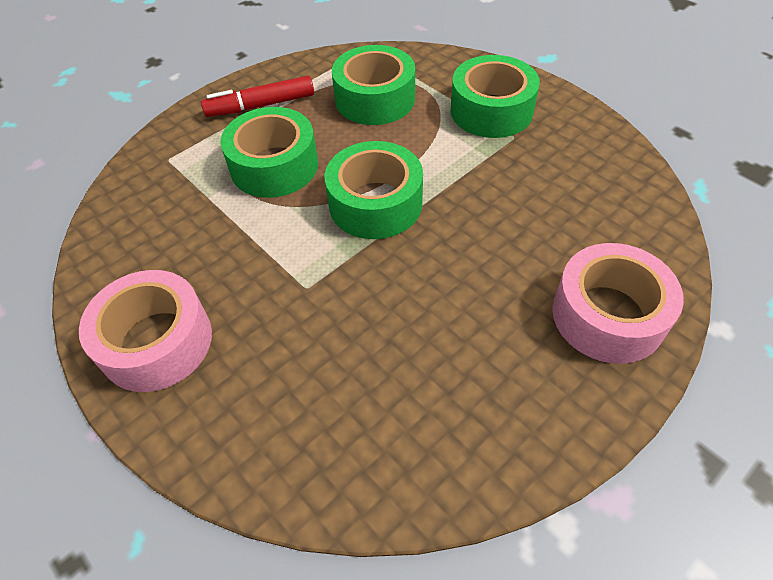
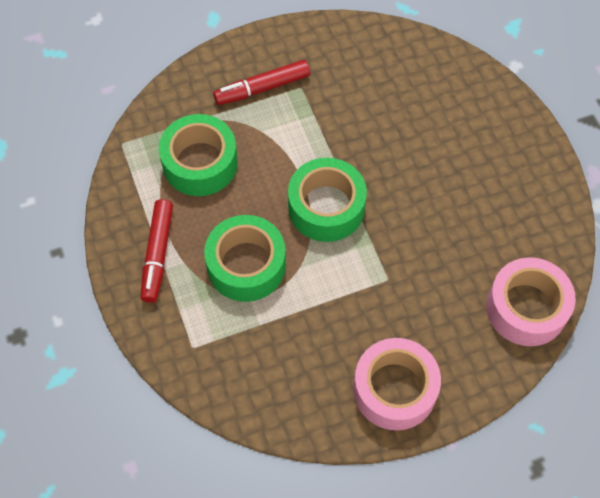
camera: 70 degrees left, 10 degrees up
green tape [450,55,540,138] -> red marker [213,60,310,105]
pink tape [552,243,684,364] -> pink tape moved to [486,257,576,346]

